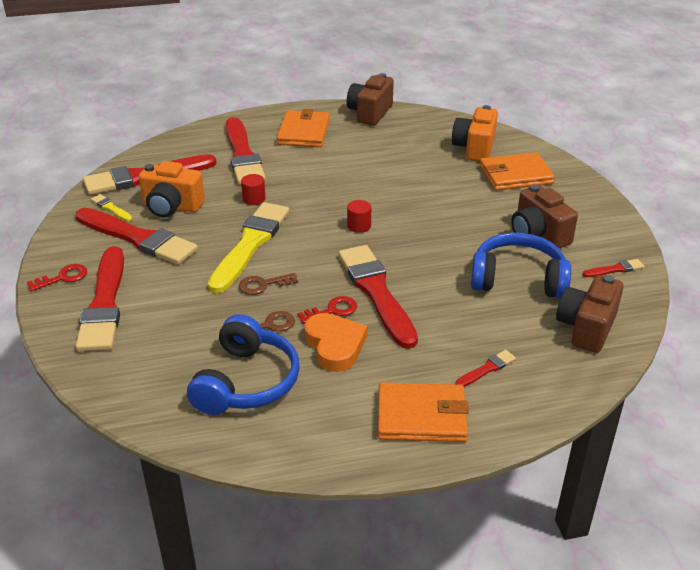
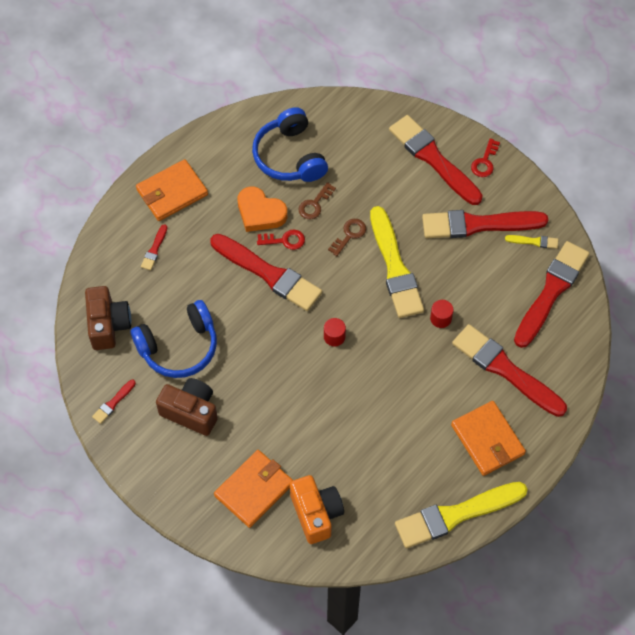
camera: 145 degrees right, 25 degrees up
orange camera [139,161,205,218] -> none
red key [297,296,357,324] -> red key turned 120 degrees counterclockwise [257,230,305,250]
brown camera [347,73,394,126] -> yellow brush [395,482,528,548]

